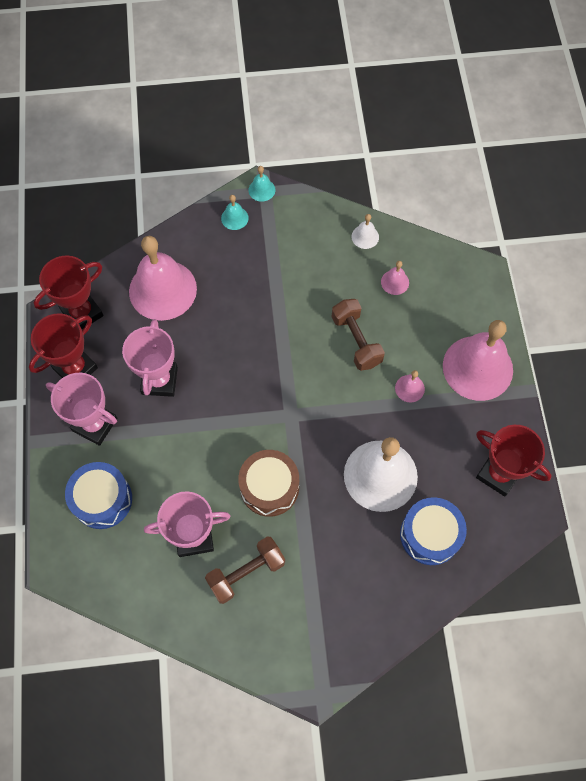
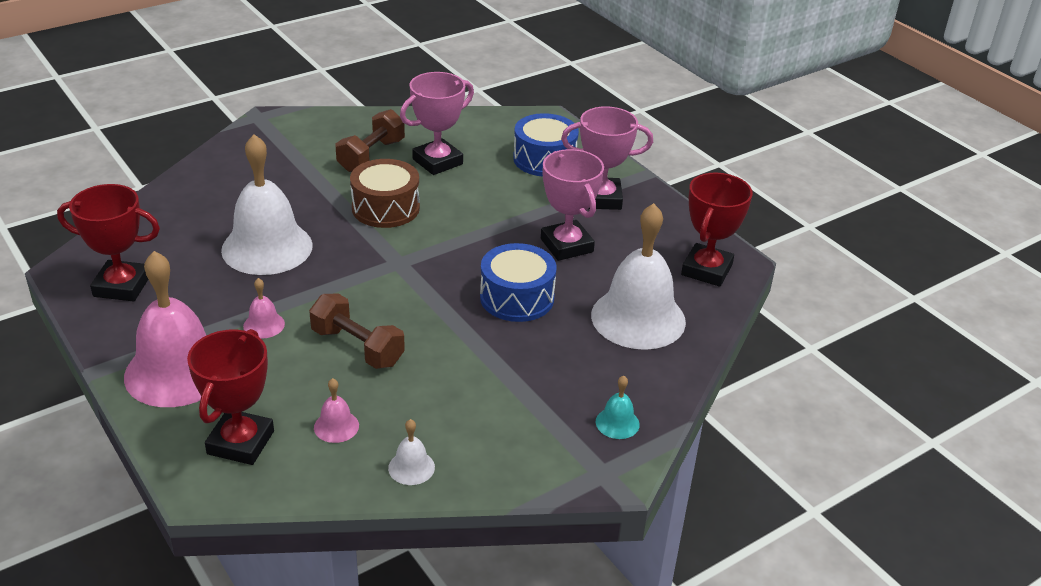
camera: 150 degrees right, 30 degrees down
red trophy [29,314,98,378] -> red trophy moved to [187,329,274,465]
pink bell [129,236,197,321] -> white bell [591,203,686,350]
turquoise bell [248,166,275,202] -> none
blue drum [400,497,467,565] -> blue drum moved to [480,243,556,322]

